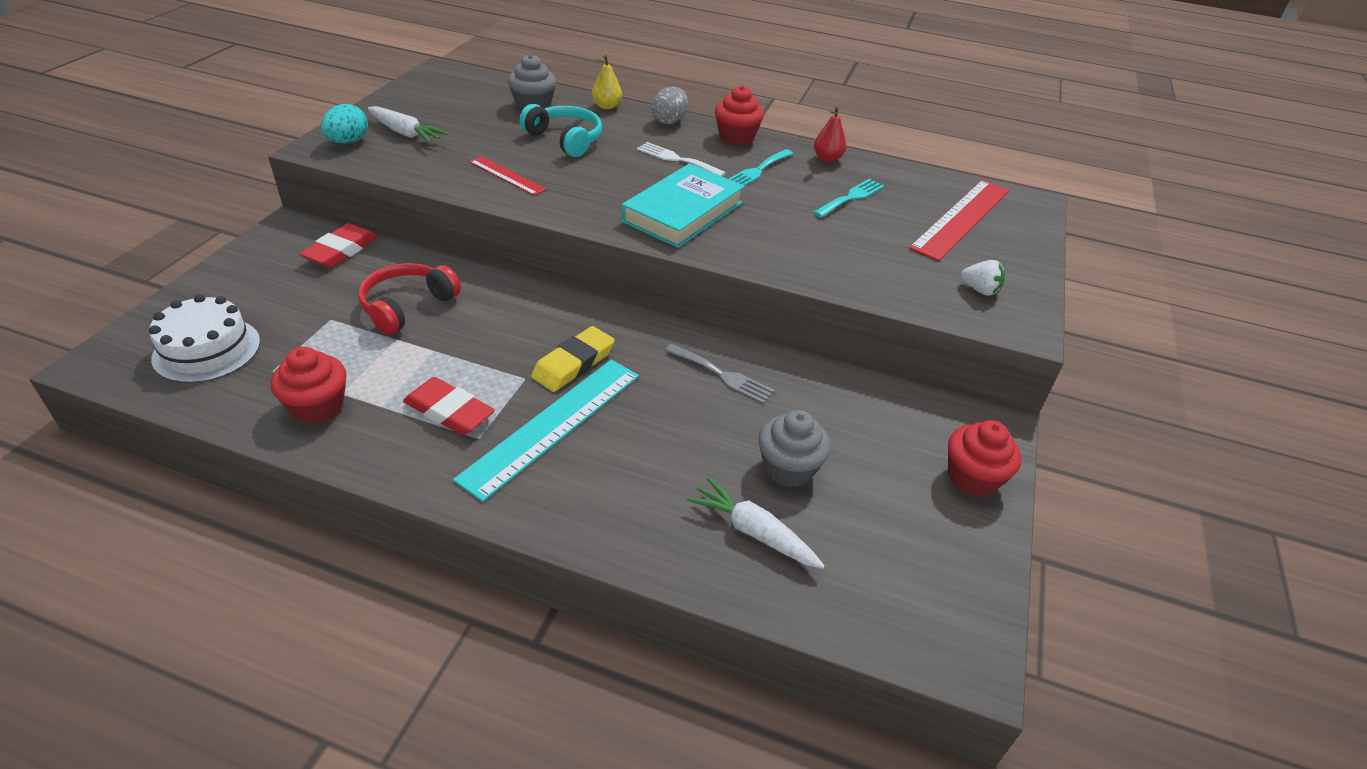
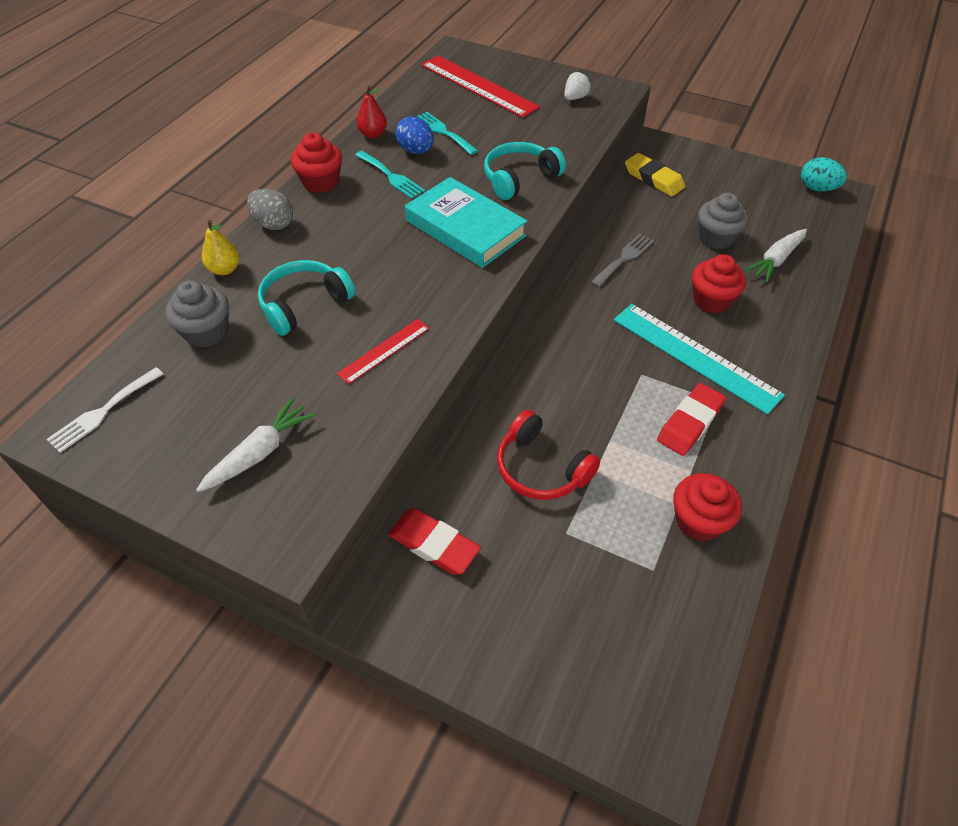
camera: 80 degrees left, 10 degrees up
white cake [149,294,260,383] -> none
turquoise egg [321,104,368,144] -> turquoise egg moved to [801,157,847,191]
yellow eraser [531,326,615,392] -> yellow eraser moved to [625,153,685,196]
white fork [637,142,726,177] -> white fork moved to [46,367,163,453]
red cupcake [948,420,1021,497] -> red cupcake moved to [692,254,746,313]
none -> blue egg [395,116,434,154]
none -> turquoise headphones [484,142,566,200]

